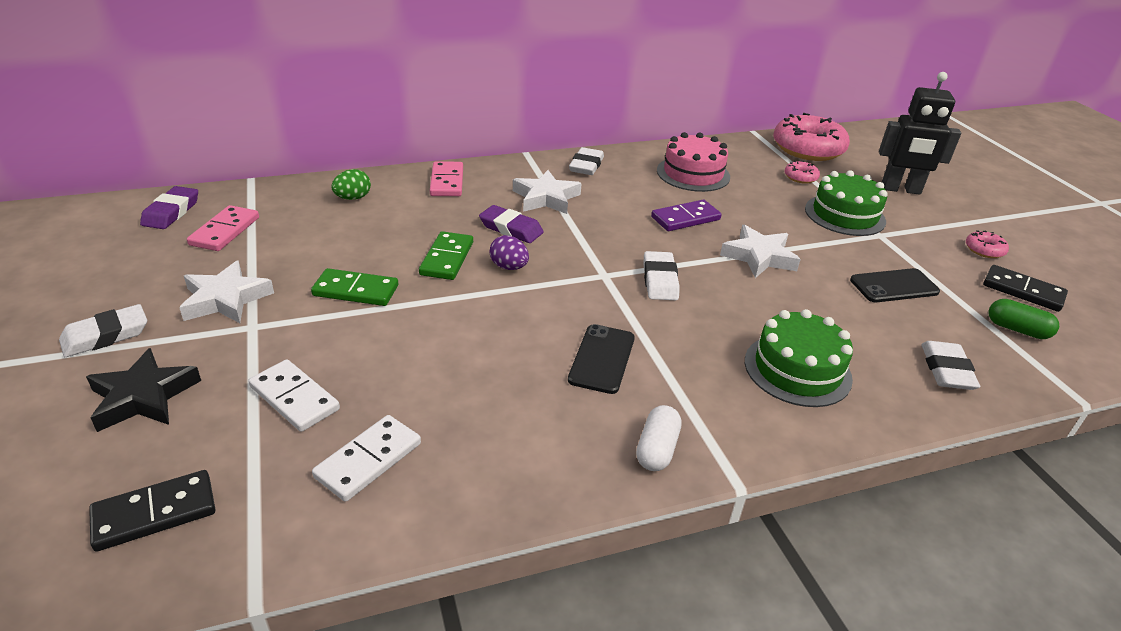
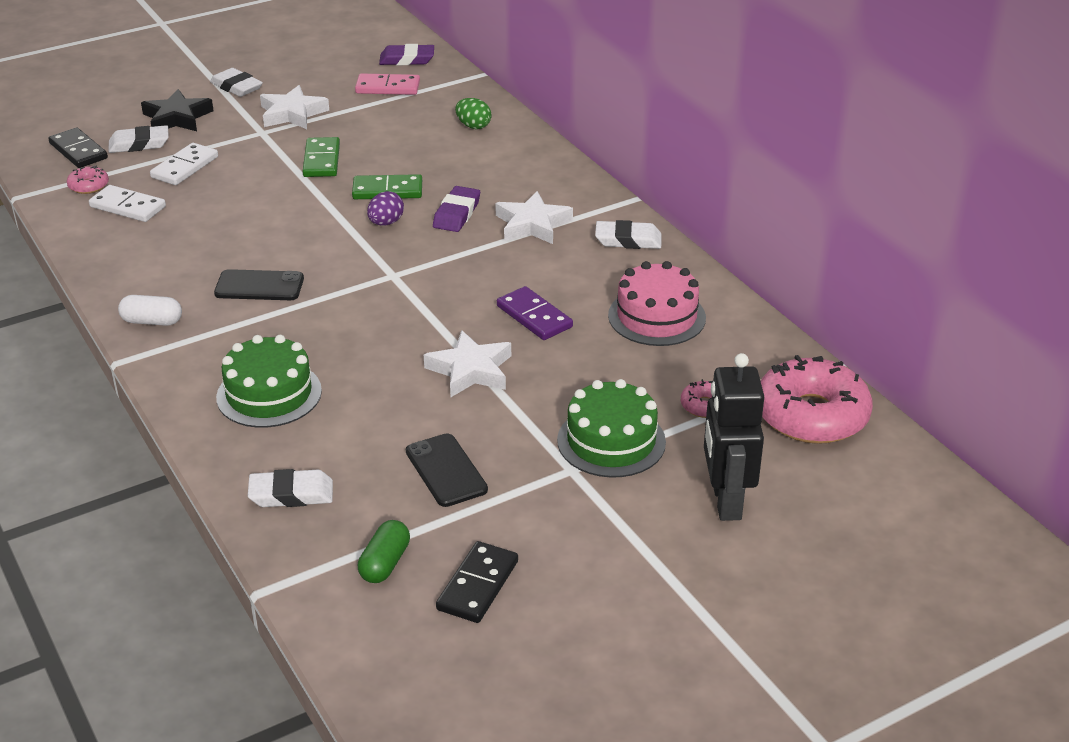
camera: 80 degrees right, 0 degrees up
pink domino [430,161,463,196] -> none
white eraser [643,251,680,300] -> white eraser moved to [109,125,169,153]
pink donut [966,230,1009,258] -> pink donut moved to [67,166,109,194]

